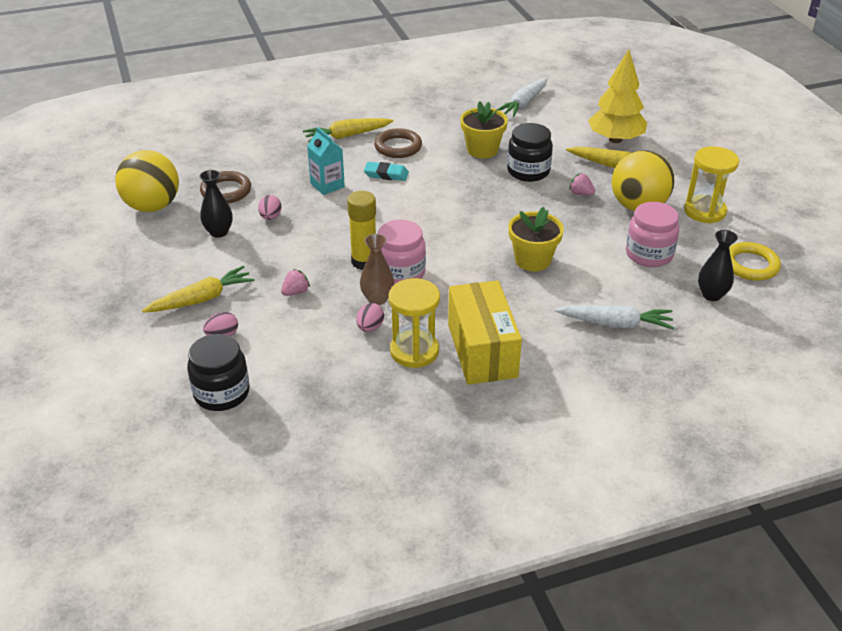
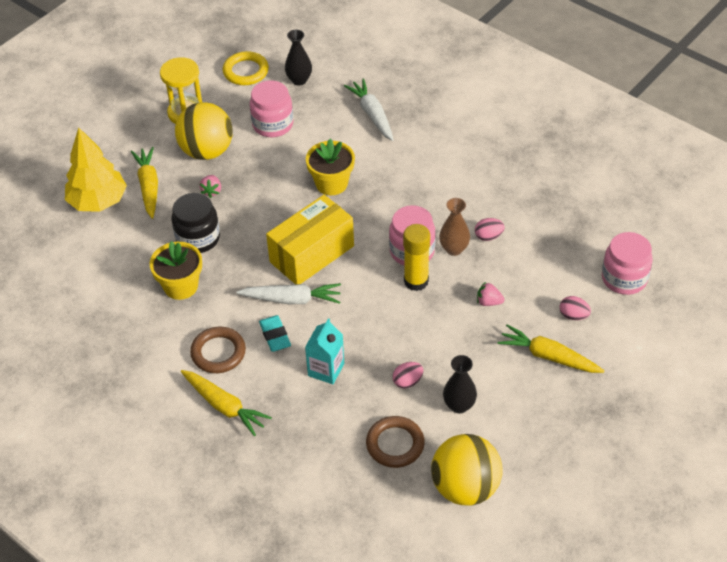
camera: 120 degrees left, 10 degrees up
black jar [187,334,250,411] -> pink jar [602,232,653,295]
yellow hourglass [388,278,440,368] -> none
yellow box [448,280,522,385] -> yellow box moved to [266,195,354,284]
white carrot [498,78,548,117] -> white carrot moved to [236,283,341,304]

